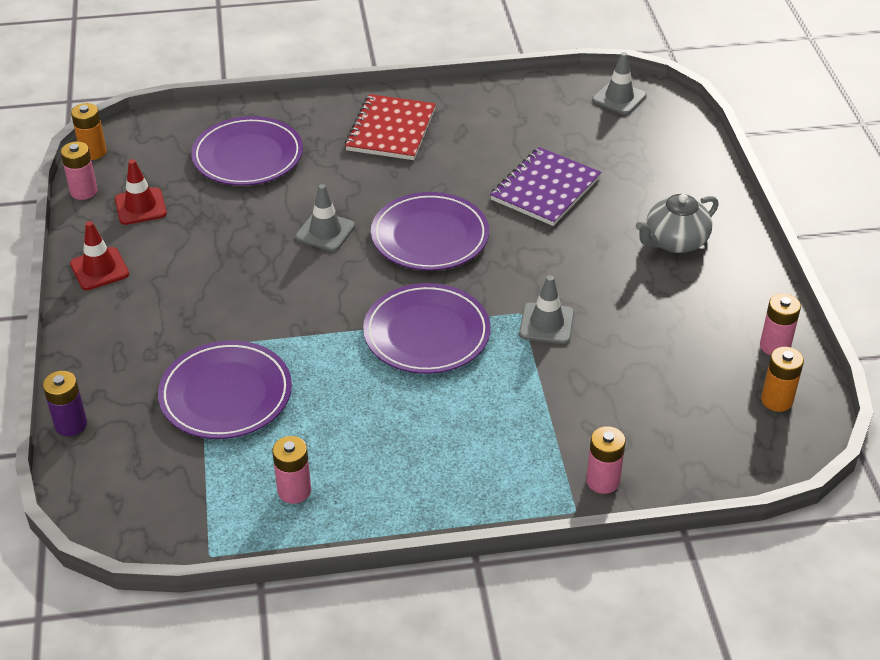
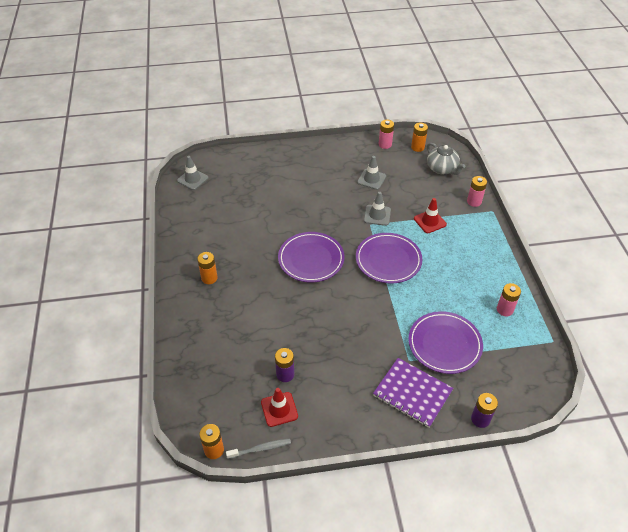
camera: 90 degrees left, 5 degrees up
pink battery [61,142,98,200] -> grey toothbrush [226,438,291,459]
red traffic cone [70,221,129,290] -> red traffic cone moved to [414,198,447,233]
purple plate [191,116,303,186] -> none
grey traffic cone [295,184,355,252] -> grey traffic cone moved to [357,156,386,190]
red notebook [345,94,436,160] -> orange battery [197,252,218,284]
purple notebook [490,147,601,226] -> purple notebook moved to [373,358,453,428]
grey teapot [636,194,719,253] -> grey teapot moved to [427,143,465,175]
none -> purple battery [275,348,294,382]

